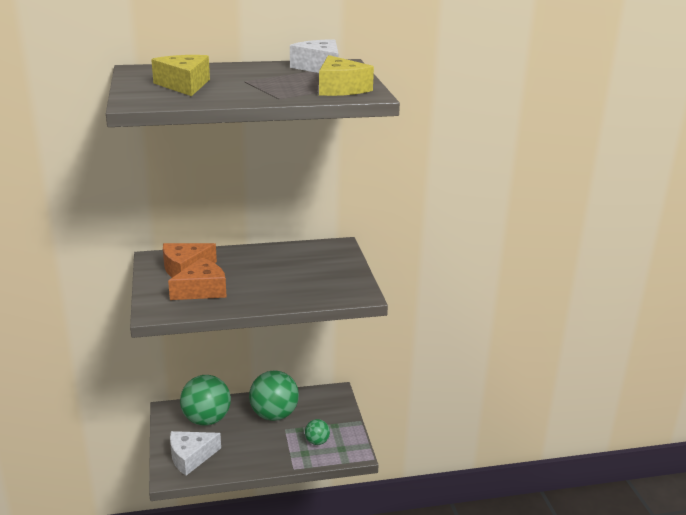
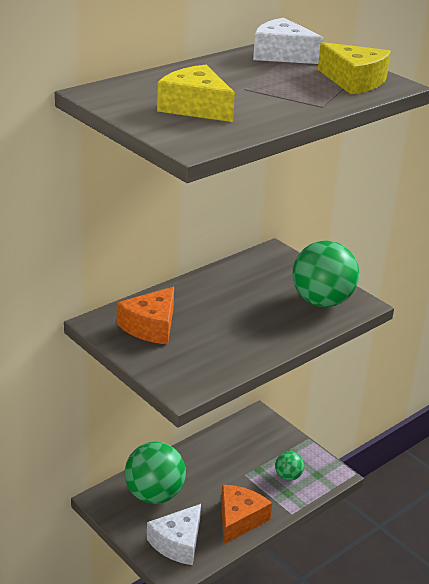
camera: 30 degrees left, 5 degrees up
orange cheese [168,258,227,300] -> orange cheese moved to [221,485,272,544]
green ball [249,370,299,421] -> green ball moved to [292,240,359,307]

